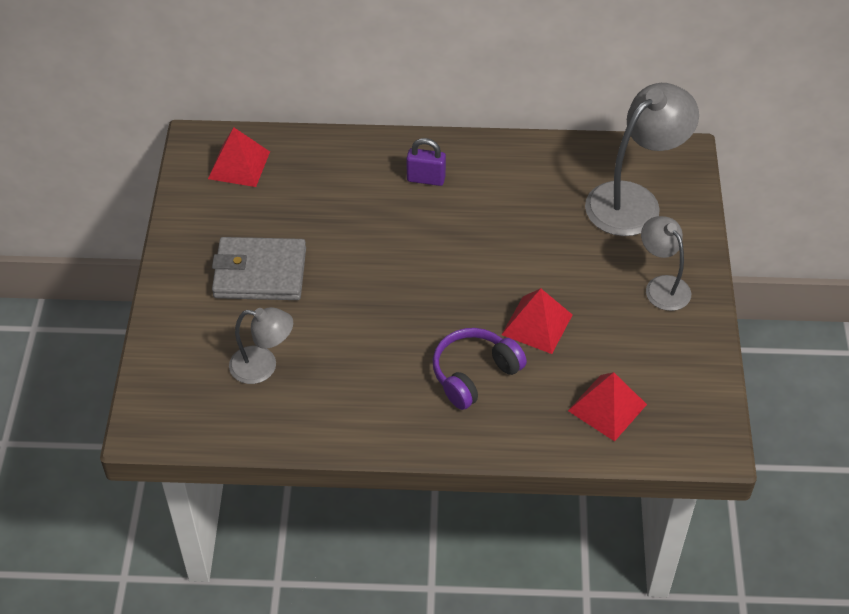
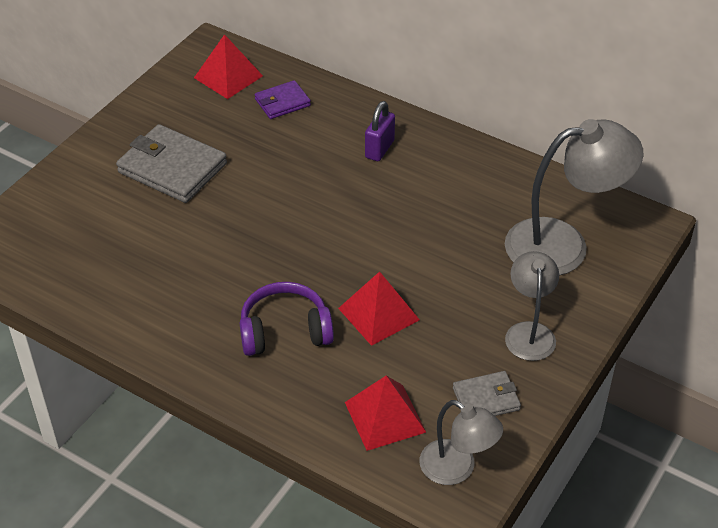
camera: 30 degrees right, 5 degrees down
grey lamp [229,307,293,384] -> grey lamp moved to [420,400,503,485]
purple padlock [406,138,446,186] -> purple padlock turned 75 degrees clockwise [365,101,395,161]
none -> purple wallet [255,80,311,119]
none -> grey wallet [453,371,521,416]

